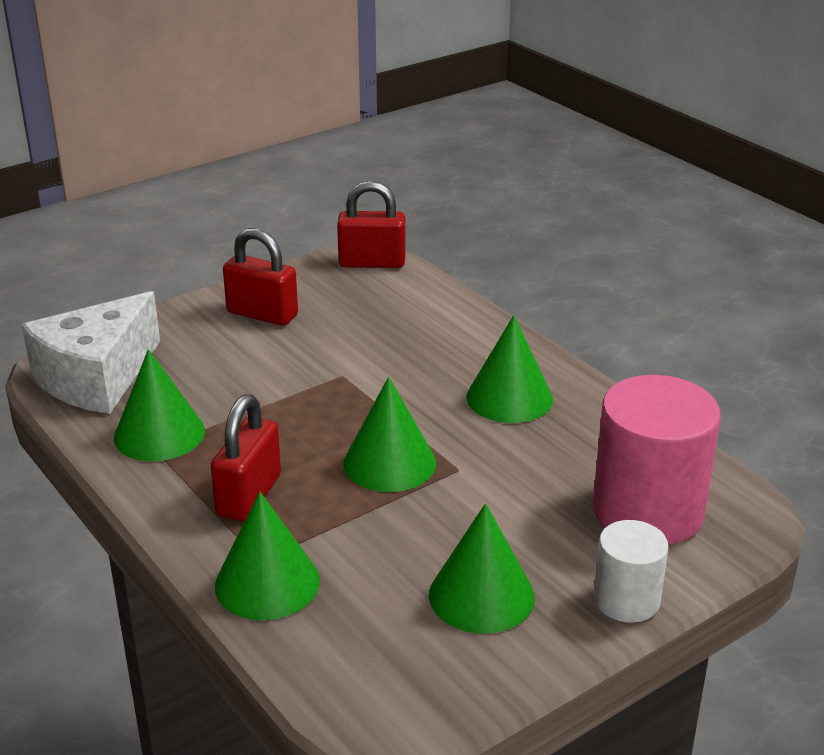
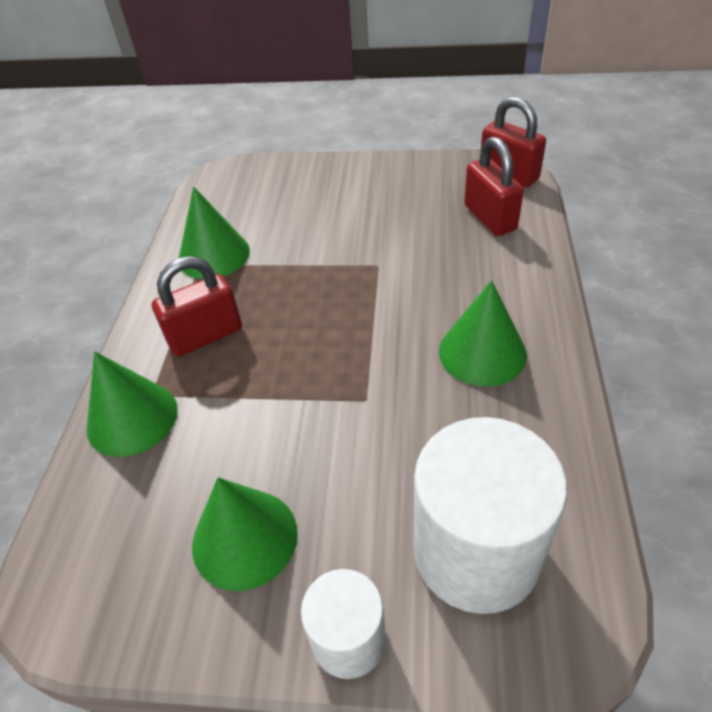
camera: 45 degrees right, 15 degrees up
white cheese [22,291,160,414] -> none
red padlock [223,228,298,326] -> red padlock moved to [464,136,524,236]
green cone [343,377,436,492] -> none
pink cylinder [593,375,721,545] -> white cylinder [414,417,567,614]

